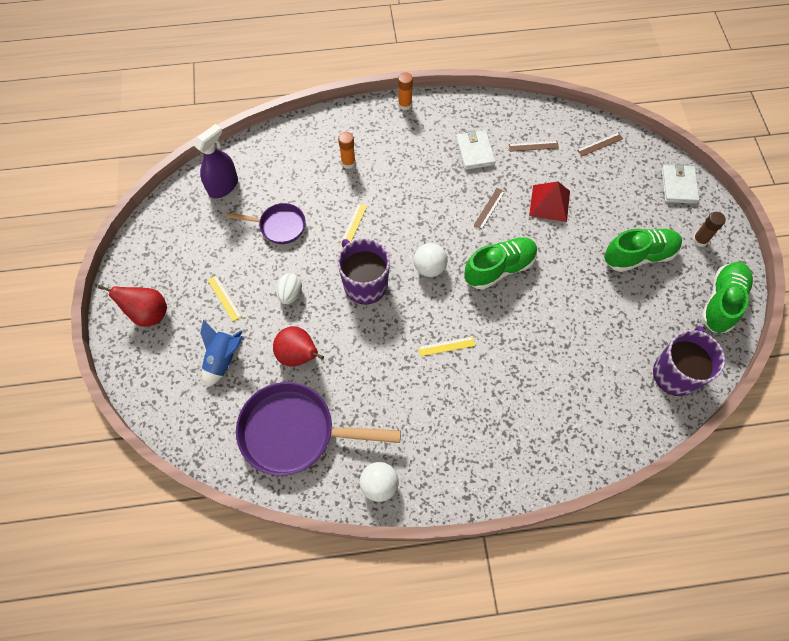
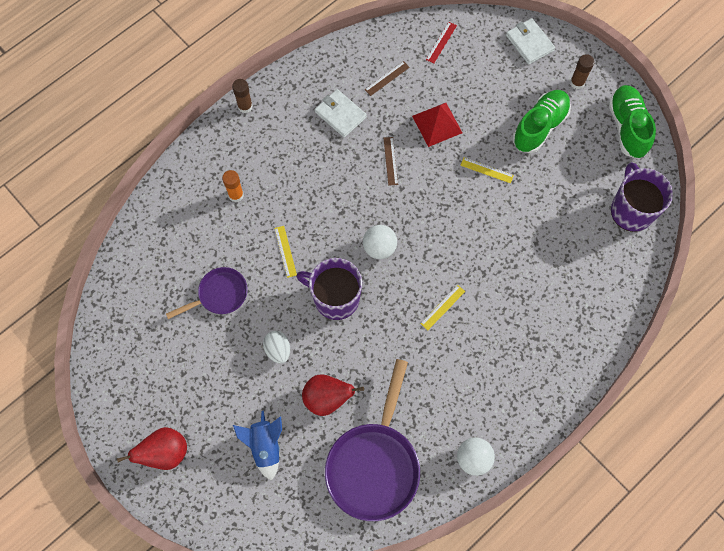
camera: 35 degrees left, 5 degrees up
purple spray bottle [194,124,238,198] -> none
yellow ruler [207,276,242,322] -> yellow ruler moved to [460,157,514,183]
purple pan [236,382,401,476] -> purple pan turned 45 degrees counterclockwise [325,359,420,521]
orange glue stick [398,72,413,110] -> brown glue stick [232,79,253,113]
green shoe [464,237,538,290] -> none
brown ruler [577,132,623,156] -> red ruler [426,22,457,64]

